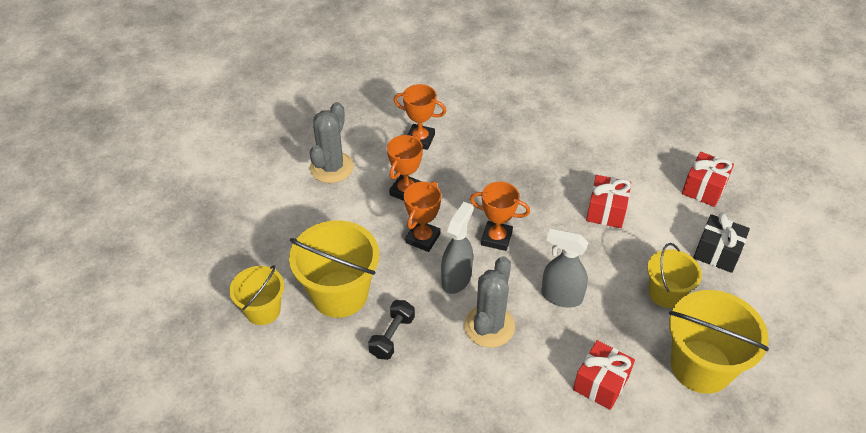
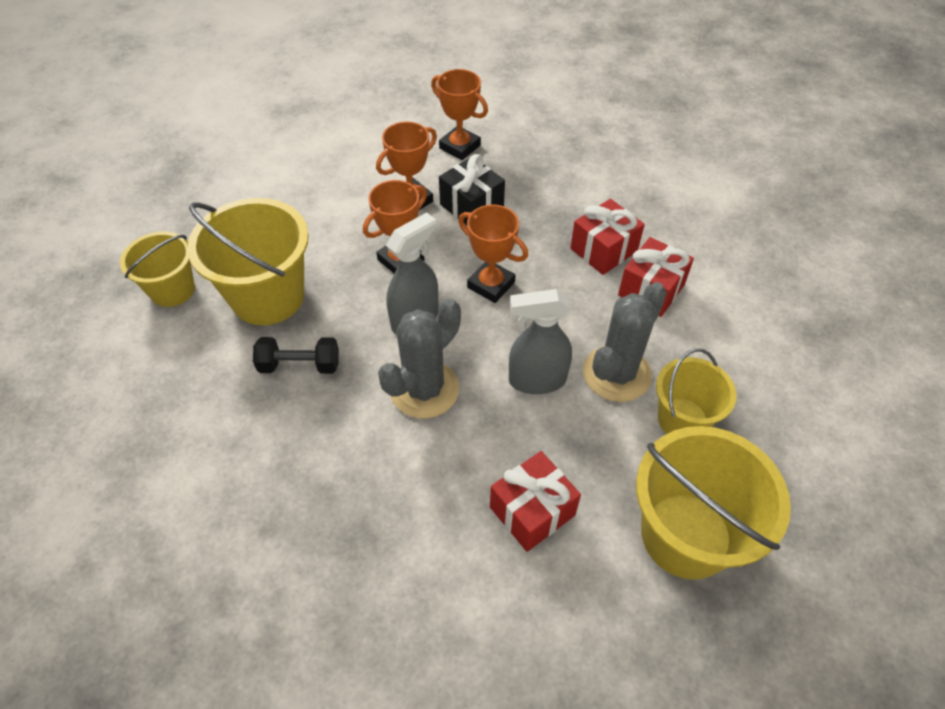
camera: 20 degrees right, 5 degrees up
grey cactus [310,102,354,183] -> grey cactus moved to [583,282,667,402]
black dumbbell [368,300,415,360] -> black dumbbell turned 45 degrees clockwise [253,337,339,374]
grey spray bottle [541,228,588,307] -> grey spray bottle turned 45 degrees counterclockwise [509,289,572,394]
red gift [682,152,734,207] -> red gift moved to [570,199,645,275]
black gift [693,213,750,273] -> black gift moved to [439,154,505,225]

